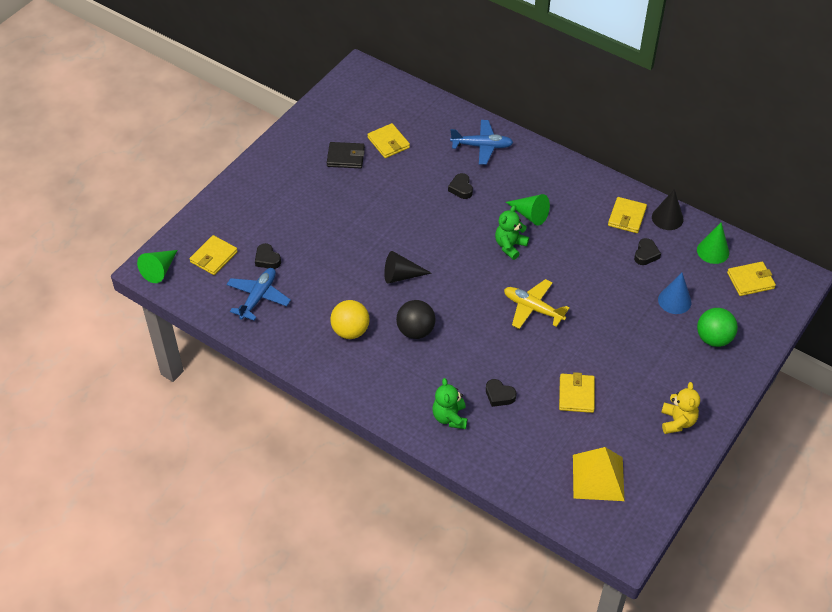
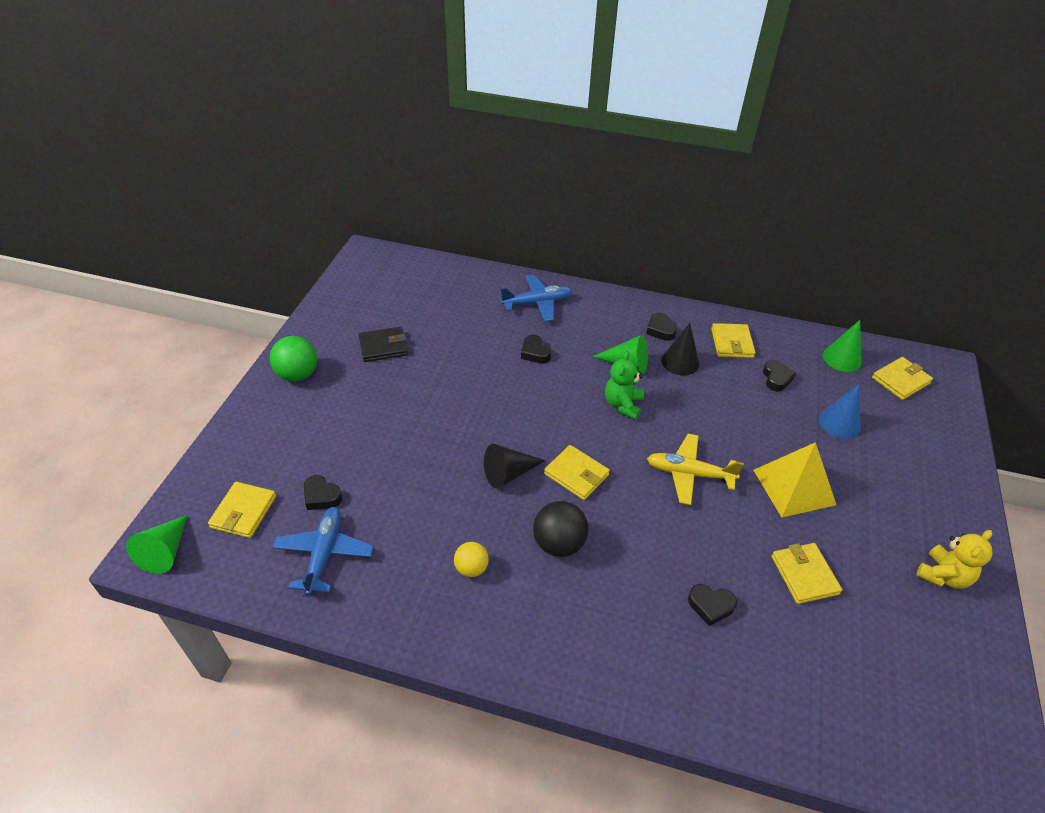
camera: 20 degrees left, 5 degrees down
yellow ball [330,300,370,339] -> yellow ball [454,542,489,577], size x0.62
yellow wallet [367,123,410,158] -> yellow wallet moved to [544,445,610,500]
green teddy bear [432,378,467,429] -> none
yellow pyramid [573,447,625,501] -> yellow pyramid moved to [753,442,836,517]
black cone [652,189,684,230] -> black cone moved to [661,323,699,375]
yellow teddy bear [661,382,700,434] -> yellow teddy bear turned 60 degrees clockwise [916,530,993,589]
green ball [697,308,738,347] -> green ball moved to [270,336,317,381]
none -> black heart [646,312,677,341]

